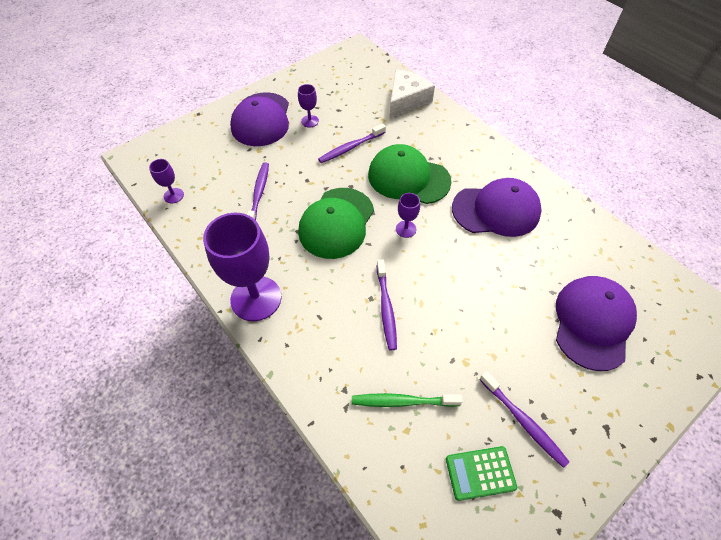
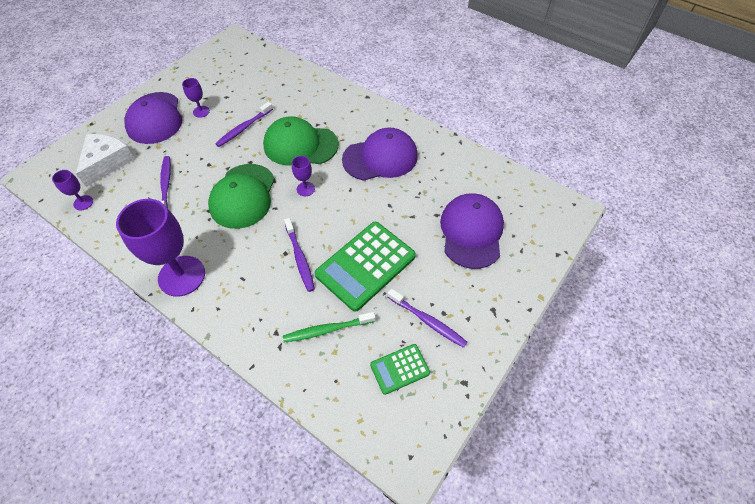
camera: 15 degrees left, 0 degrees up
white cheese [390,69,435,118] -> white cheese moved to [76,134,135,187]
none -> green calculator [315,222,416,312]

